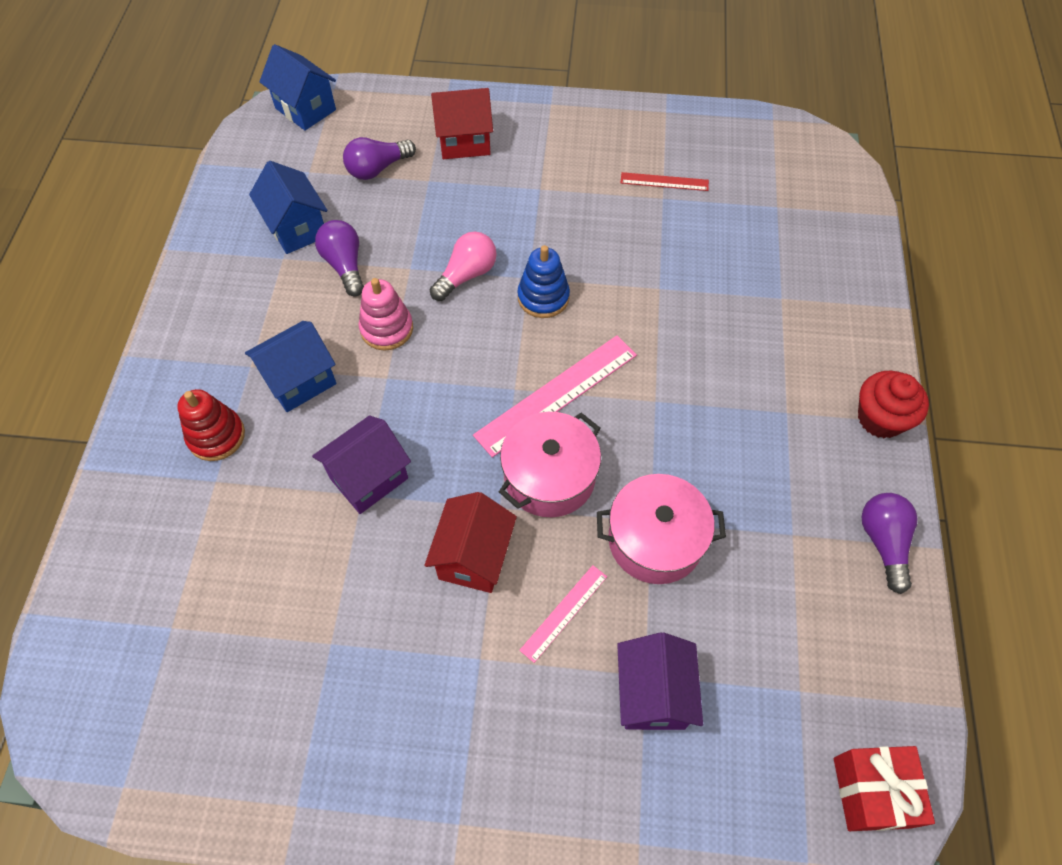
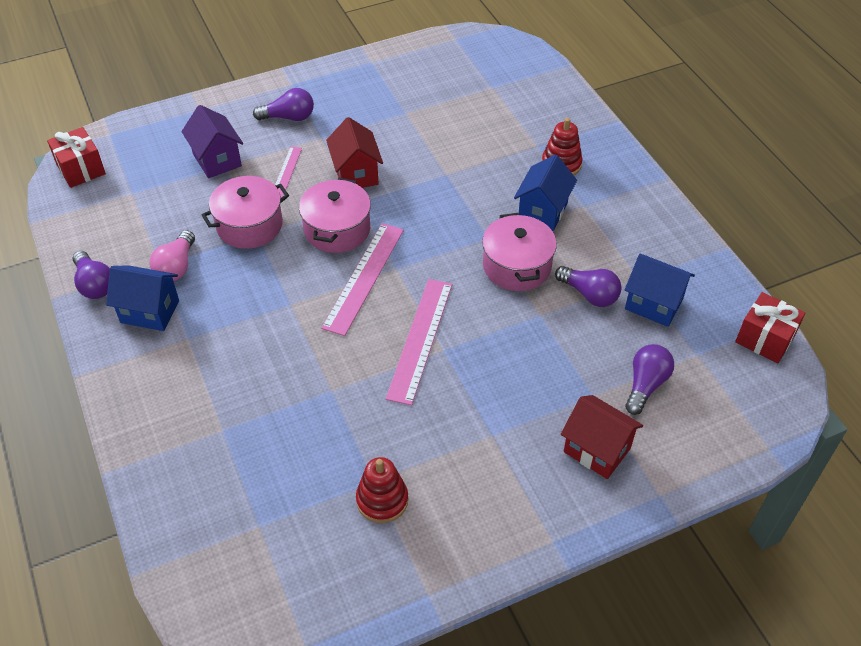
camera: 150 degrees right, 10 degrees down
blue house [259,44,336,131] -> blue house moved to [106,265,179,331]
purple house [312,415,411,514] -> none
pink stacking toy [359,278,413,351] -> pink pot [482,213,557,291]
pink light bulb [430,232,497,301] -> pink light bulb moved to [150,230,195,281]
red house [431,88,493,159] -> red house turned 75 degrees clockwise [561,395,643,479]
blue stacking toy [517,245,570,318] -> pink ruler [386,279,452,406]
red ruler [621,172,709,191] -> red stacking toy [356,457,408,523]
red cupcake [858,371,929,438] -> none
none -> purple light bulb [253,88,314,121]
none -> red gift [735,292,805,363]

